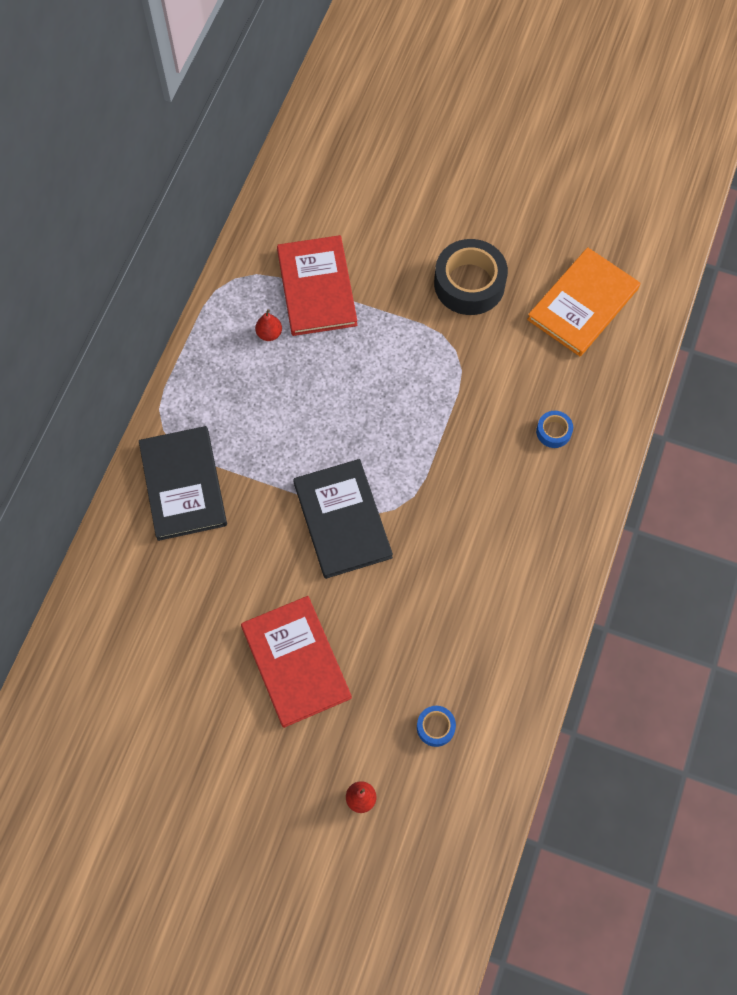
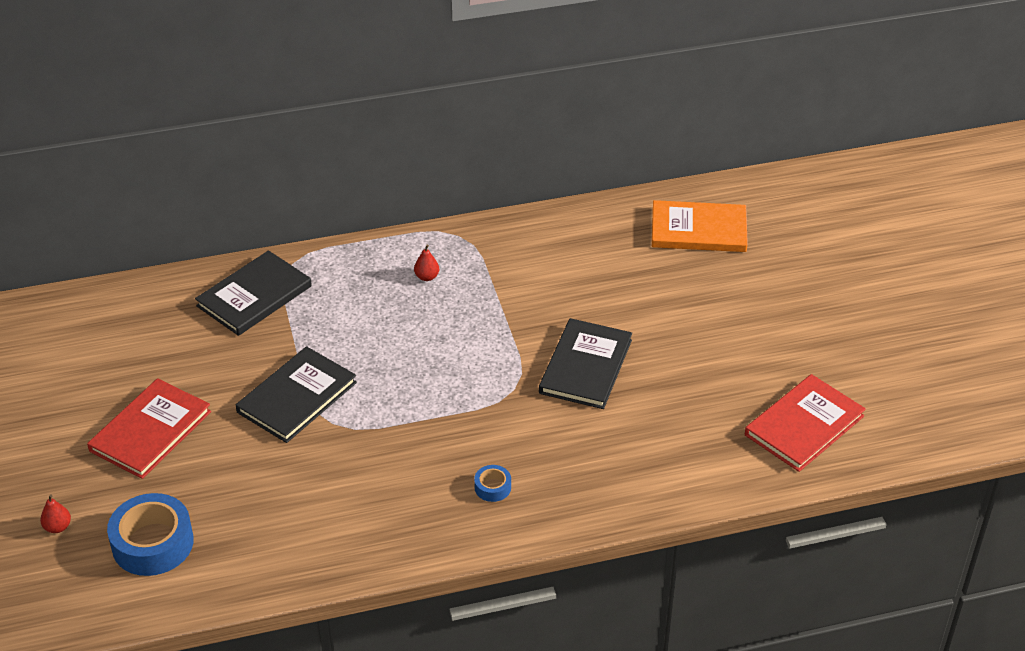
camera: 55 degrees right, 25 degrees down
red book [277,235,357,336] -> red book moved to [745,374,866,472]
blue tape [417,706,456,747] -> blue tape [107,493,194,576], size x2.13
black tape [434,239,508,315] -> black book [539,318,632,409]
orange book [527,247,640,356] -> orange book moved to [652,200,748,252]

